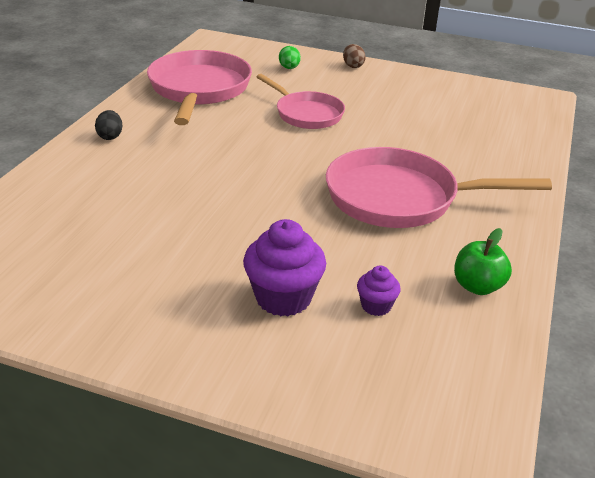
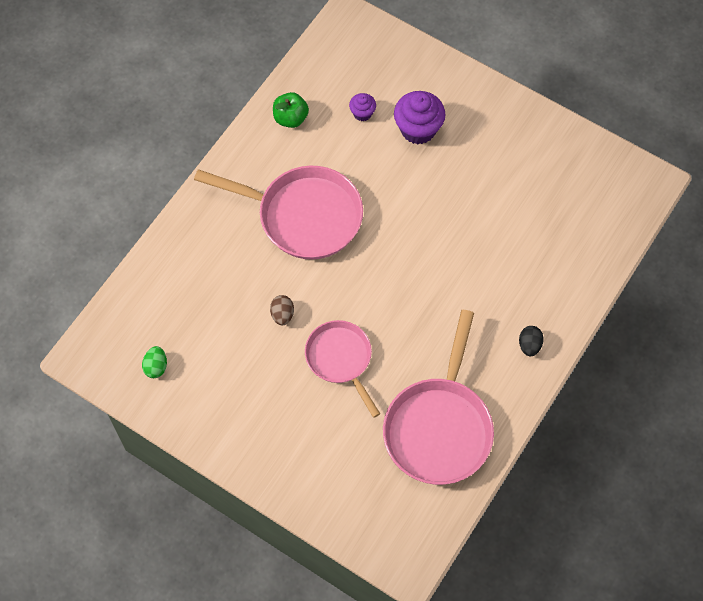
camera: 165 degrees left, 30 degrees up
green egg [279,46,301,69] -> green egg moved to [142,346,167,378]
brown egg [343,44,366,68] -> brown egg moved to [270,295,294,326]

